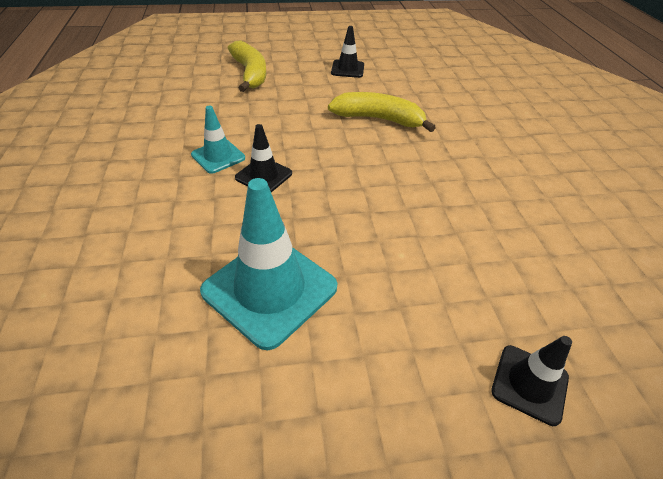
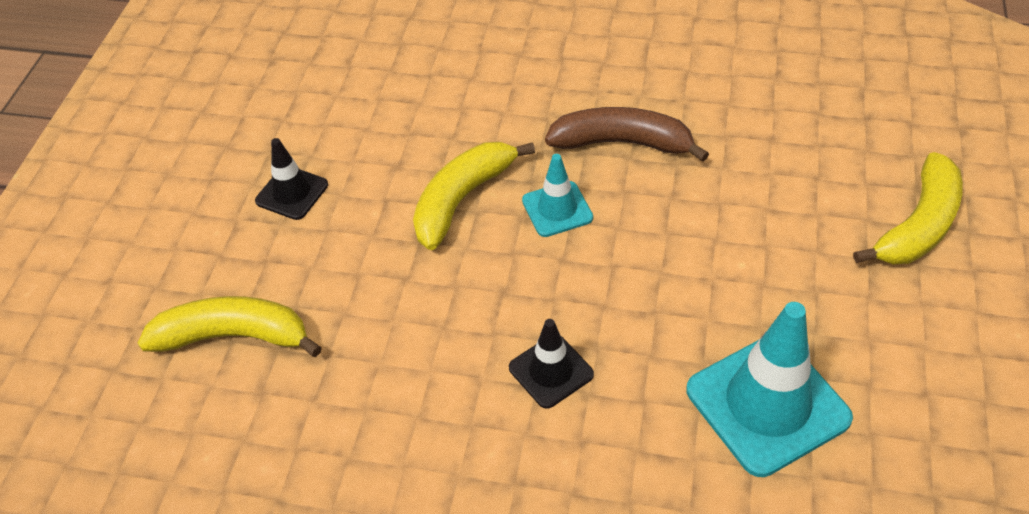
camera: 65 degrees left, 5 degrees up
turquoise traffic cone [191,106,245,174] -> turquoise traffic cone moved to [522,154,593,237]
black traffic cone [491,336,572,426] -> yellow banana [853,152,963,265]
none -> brown banana [545,107,709,162]

